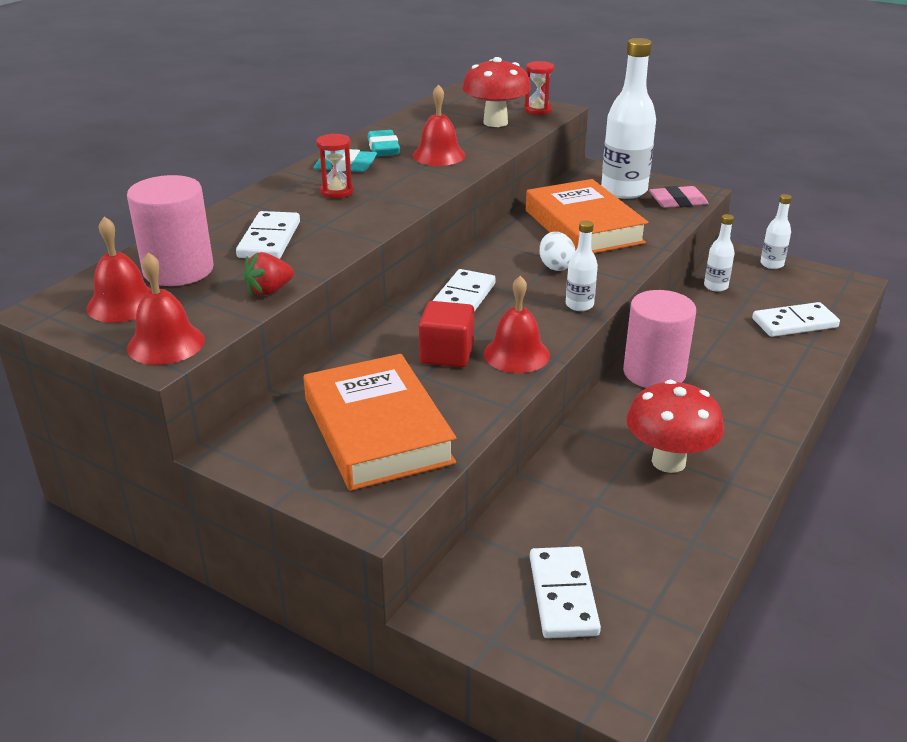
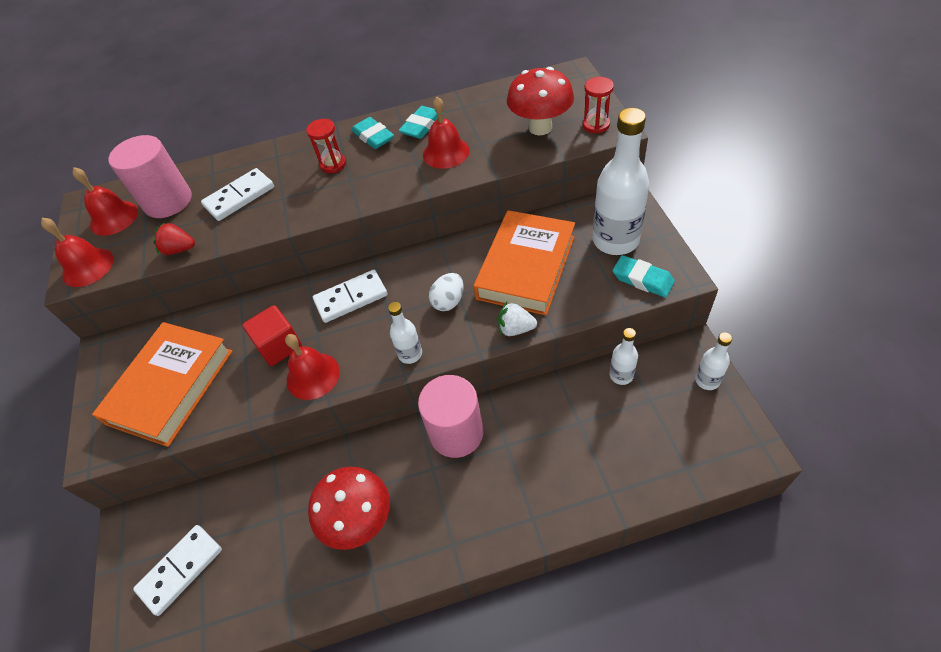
camera: 50 degrees right, 20 degrees up
pink eraser [649,186,709,208] -> turquoise eraser [613,255,675,297]
white domino [752,302,840,337] -> none
none -> white strawberry [498,302,537,336]

